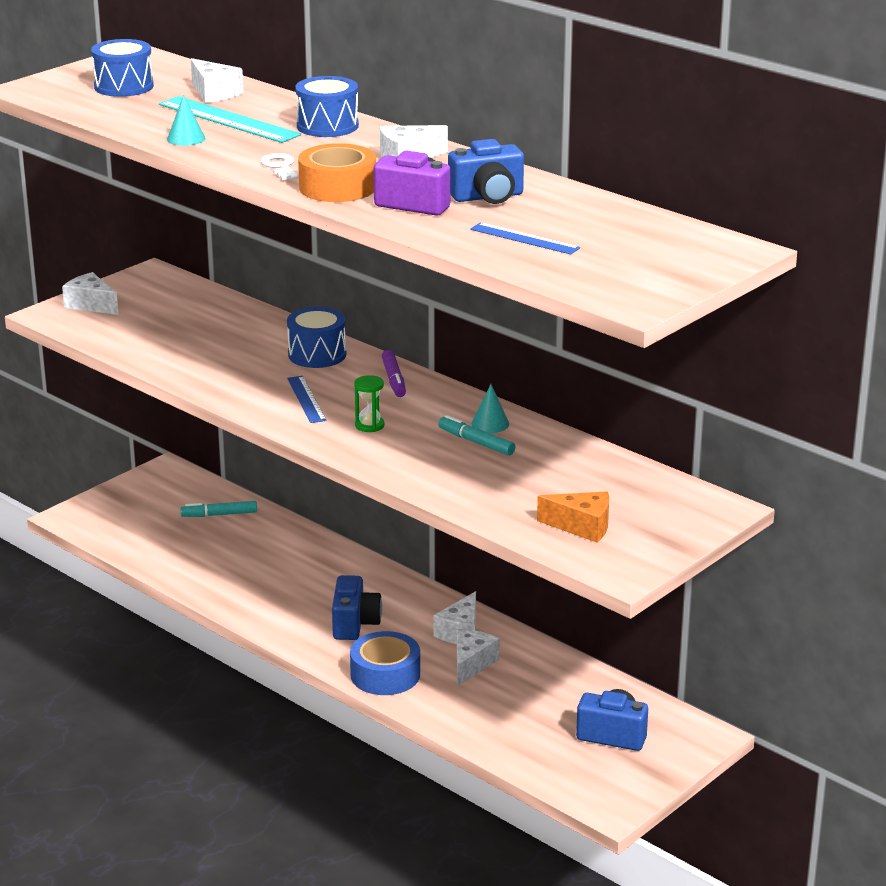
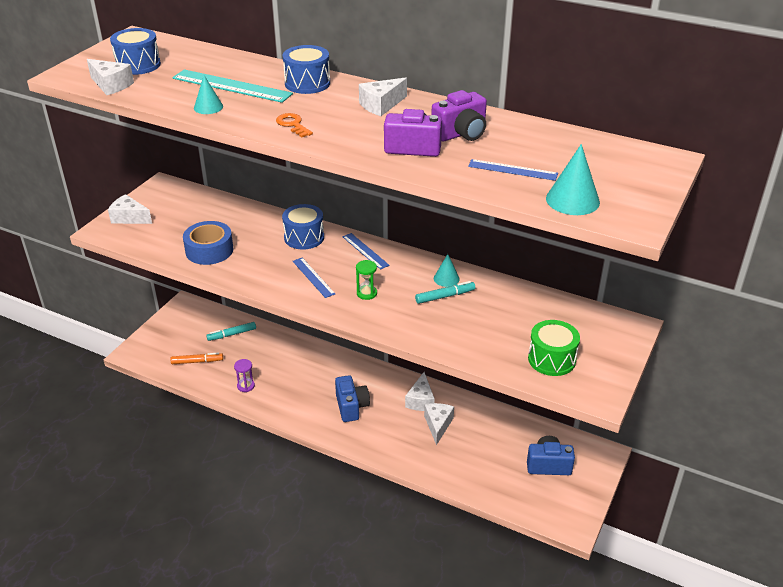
camera: 15 degrees left, 10 degrees up
white cheese [191,58,243,103] -> white cheese moved to [87,59,134,95]
white key [261,153,298,180] -> orange key [276,113,313,137]
orange tape [298,143,376,202] -> none
blue tape [350,631,420,695] -> blue tape moved to [183,221,234,265]
purple marker [382,350,406,397] -> blue ruler [343,233,390,270]
turquoise marker [438,415,515,456] -> turquoise marker turned 135 degrees clockwise [415,281,475,304]
blue camera [448,139,524,204] -> purple camera [431,90,487,141]
orange cheese [537,491,609,543] -> green drum [528,320,580,376]
none -> orange marker [170,352,223,364]
none -> purple hourglass [234,359,255,392]
none -> turquoise cone [546,144,600,215]

